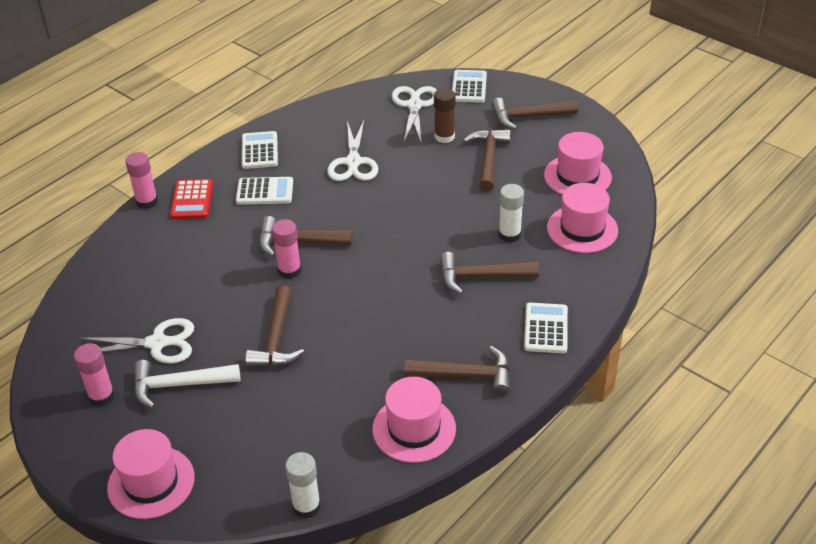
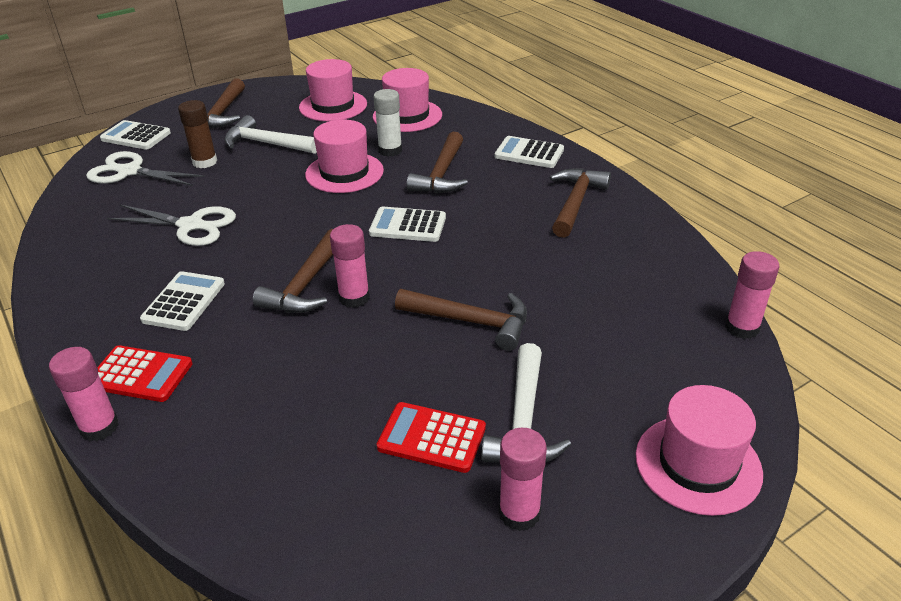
camera: 75 degrees left, 5 degrees down
white scissors [78,318,194,364] -> red calculator [377,402,486,473]
white calculator [242,131,278,169] -> white calculator moved to [369,207,446,242]
white glue stick [285,452,321,518] -> pink glue stick [725,251,779,339]
pink hat [373,377,456,463] -> pink hat moved to [305,120,384,193]
brown hammer [463,129,511,192] -> white hammer [224,115,317,154]

